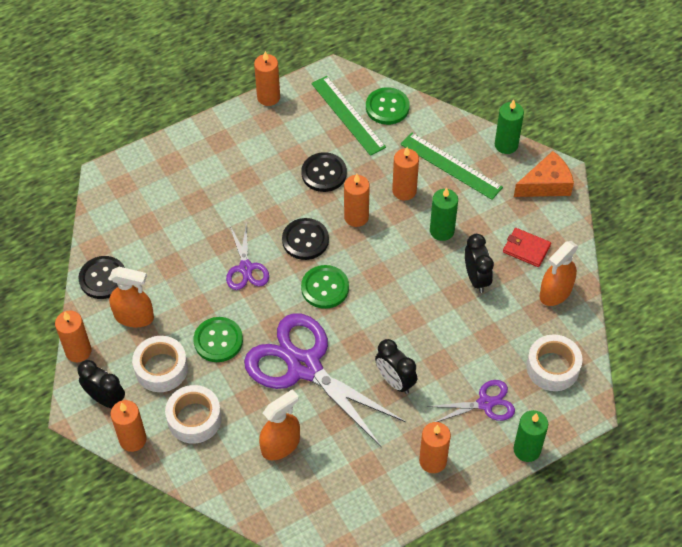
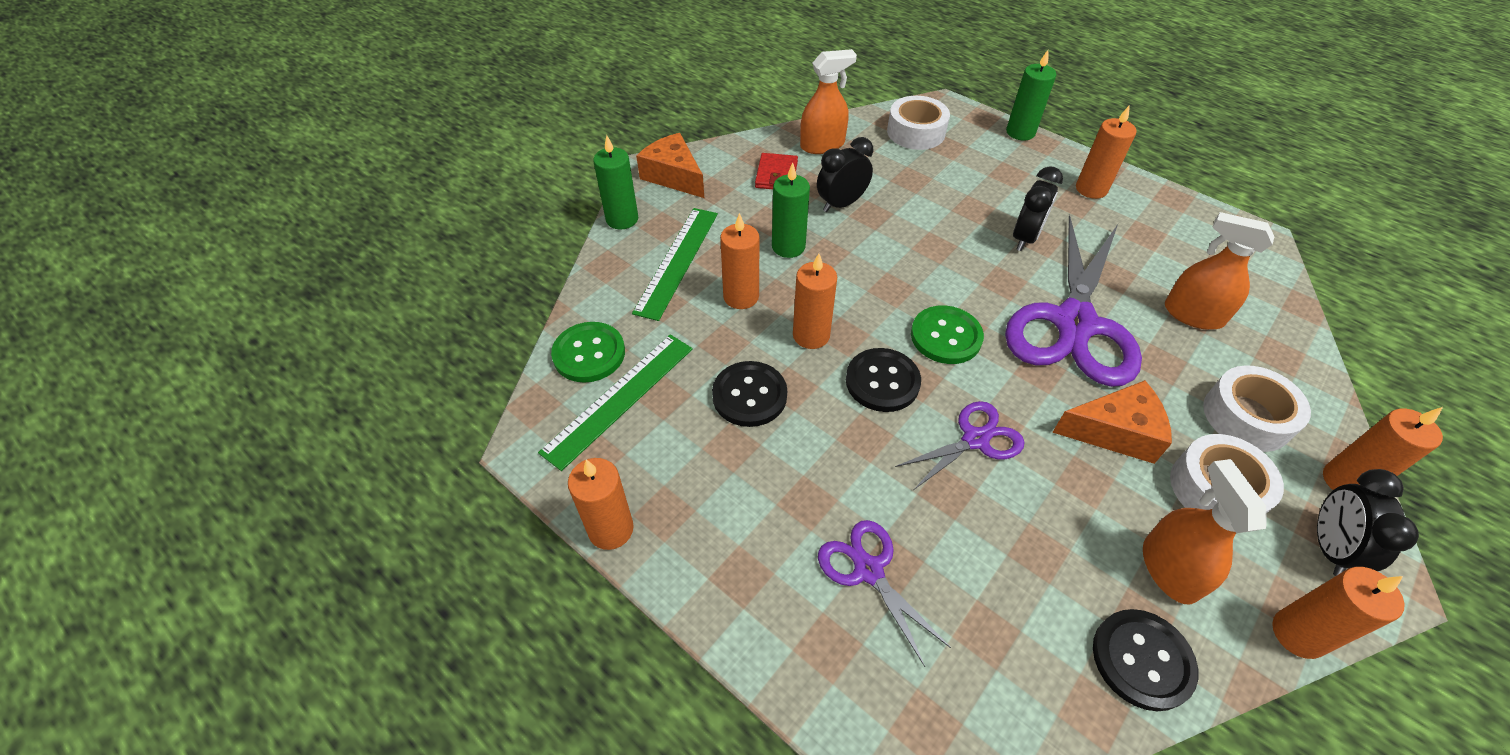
camera: 110 degrees left, 5 degrees down
green button [193,317,243,362] -> orange cheese [1052,380,1172,464]
purple scissors [427,380,515,422] -> purple scissors moved to [818,520,951,667]
orange spray bottle [540,241,578,306] -> orange spray bottle turned 45 degrees counterclockwise [800,49,857,154]

